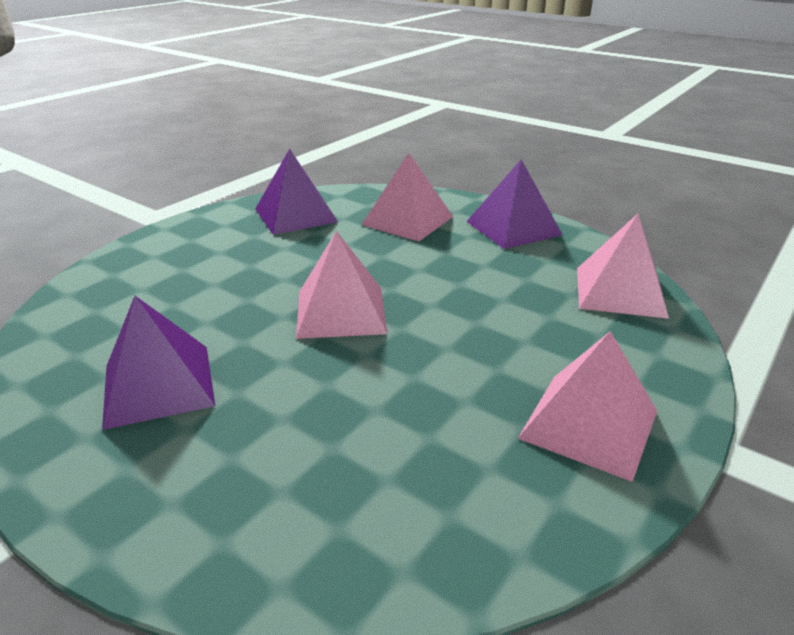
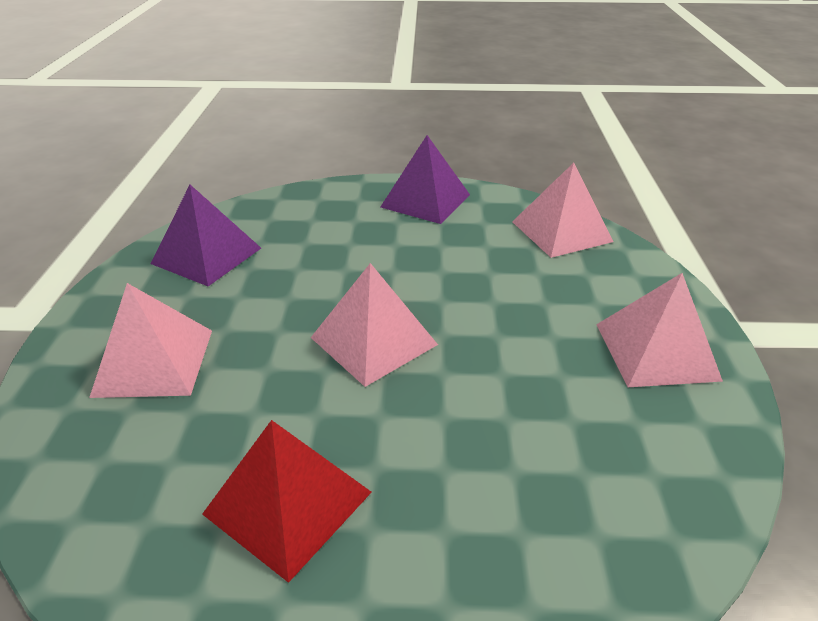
camera: 35 degrees left, 5 degrees up
purple pyramid [102,296,215,430] -> red pyramid [202,420,372,583]
pink pyramid [361,153,454,241] -> pink pyramid moved to [89,283,212,398]

